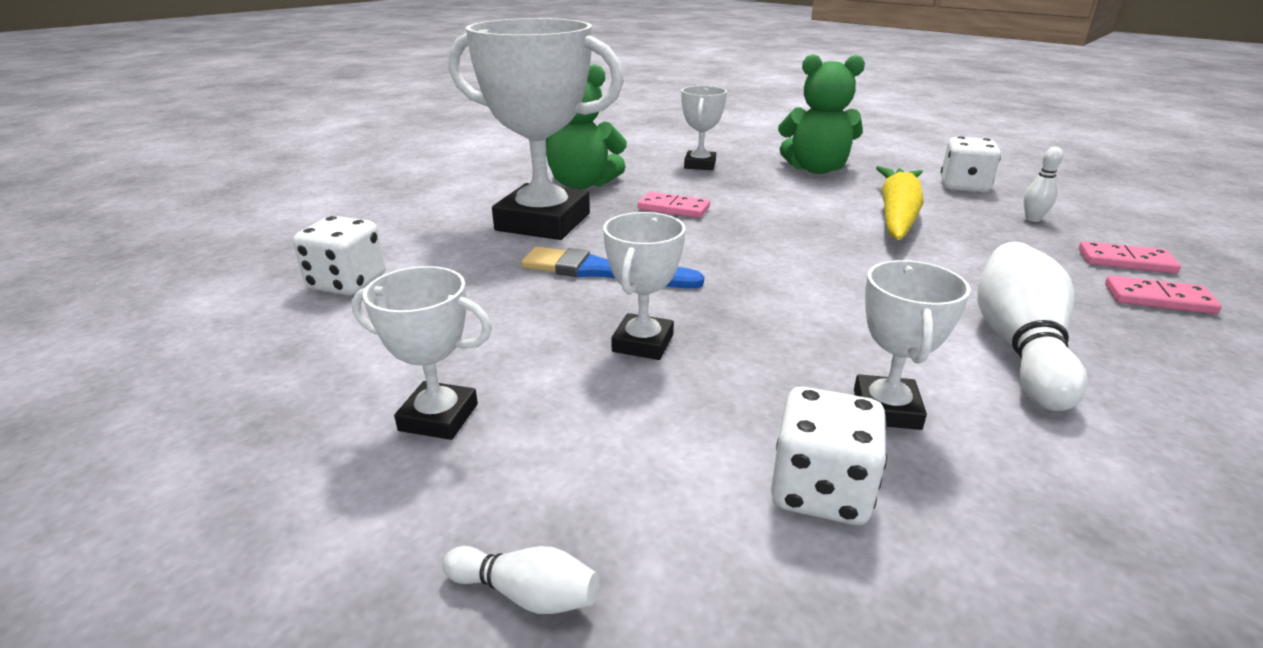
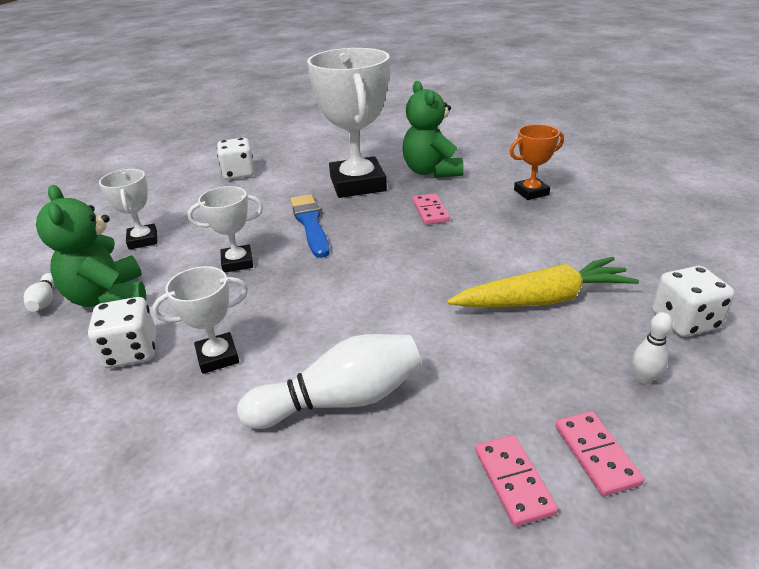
camera: 60 degrees right, 5 degrees up
white trophy [681,86,727,170] -> orange trophy [509,124,564,200]
green teddy bear [778,54,865,174] -> green teddy bear moved to [36,185,146,307]

